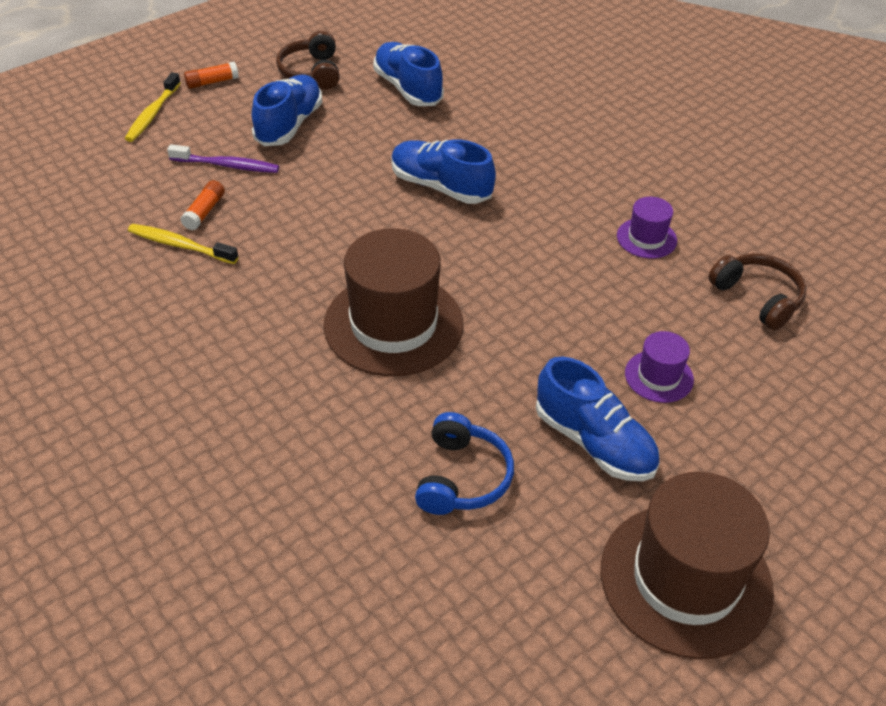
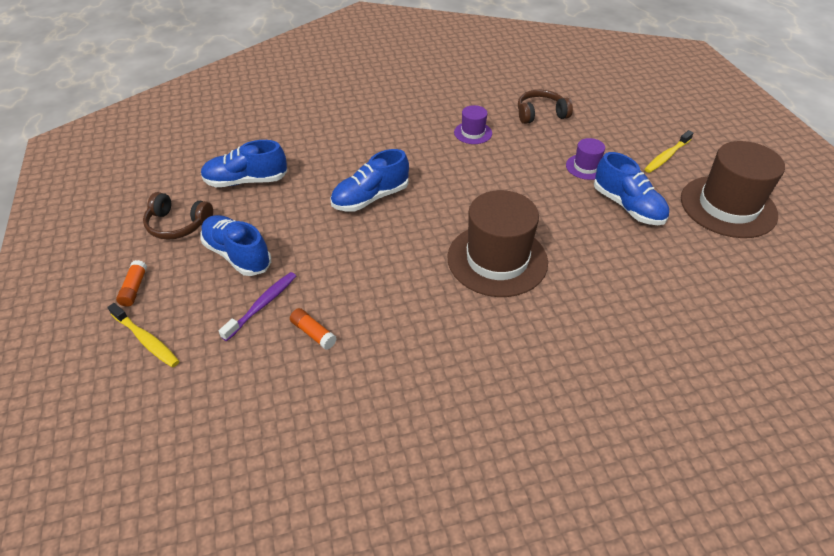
camera: 65 degrees left, 0 degrees up
yellow toothbrush [128,224,238,264] -> yellow toothbrush moved to [644,130,693,173]
blue headphones [415,412,514,515] -> none
blue shoe [536,357,660,481] -> blue shoe turned 75 degrees clockwise [594,152,669,225]

